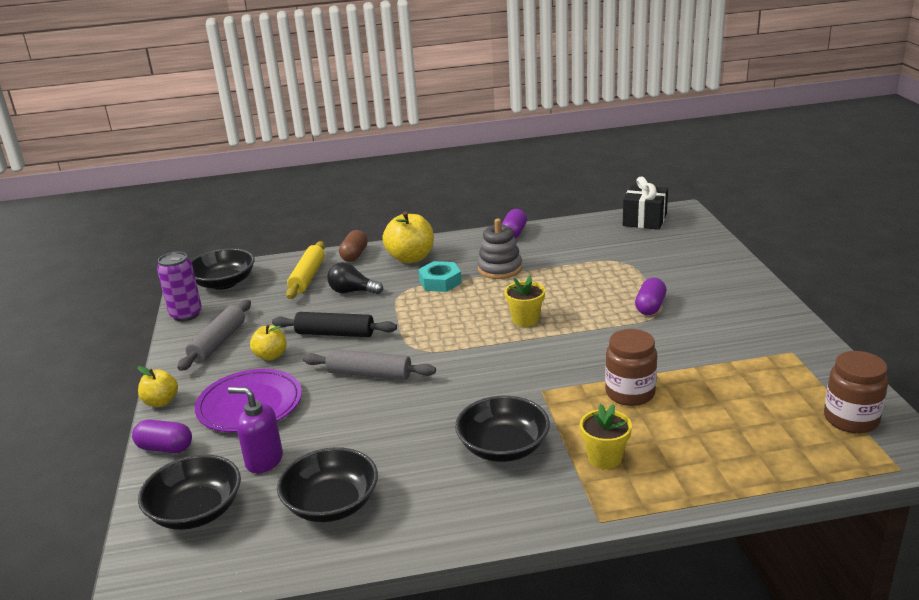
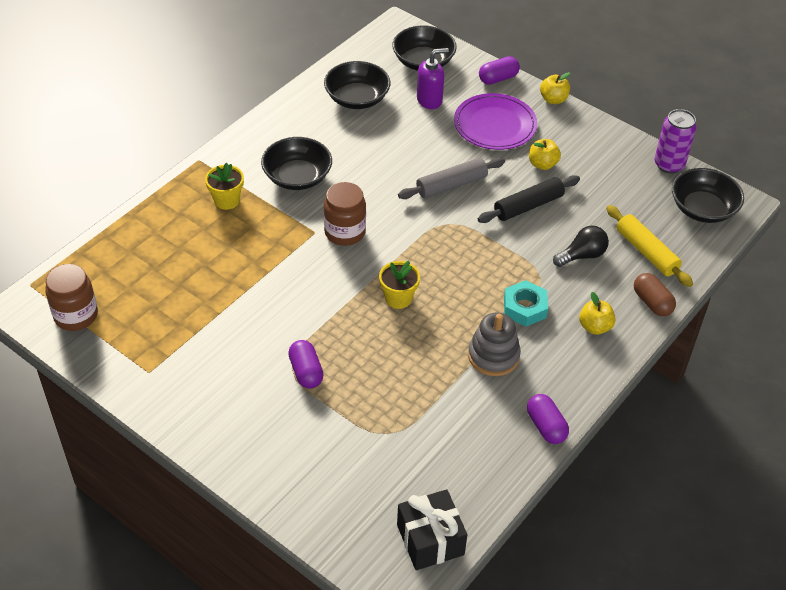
camera: 135 degrees right, 20 degrees up
grey rolling pin [177,300,251,371] -> none
yellow apple [382,211,434,263] -> yellow apple [579,292,616,335], size x0.59
brown jar [605,329,657,406] -> brown jar moved to [324,182,366,246]

